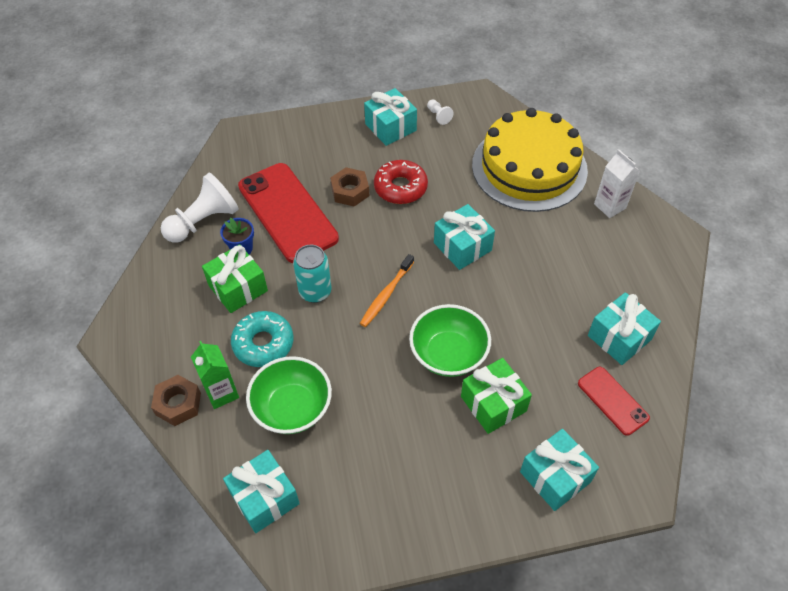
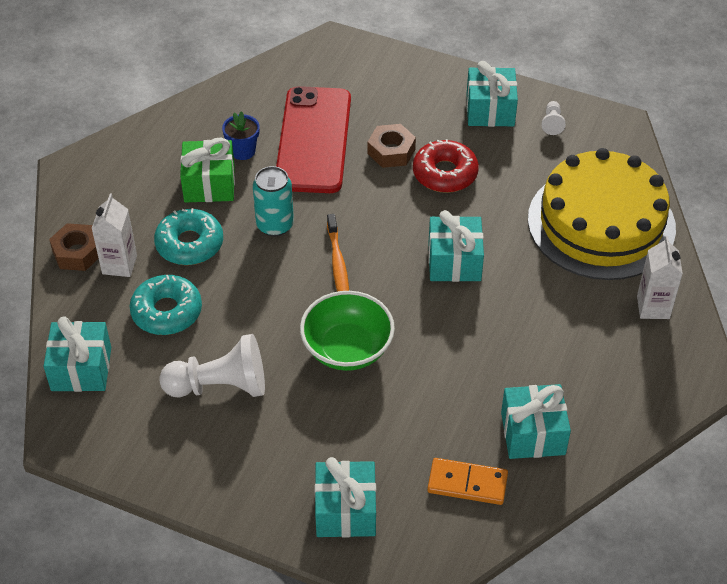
camera: 35 degrees right, 5 degrees down
white pawn [161,173,239,243] -> white pawn moved to [159,334,265,398]
green carton [191,341,239,409] -> white carton [91,194,137,277]
green bowl [246,356,332,434] -> turquoise donut [130,275,202,335]
orange toothbrush [360,254,414,327] -> orange toothbrush turned 75 degrees counterclockwise [327,214,349,292]
green gift [461,358,532,434] -> none
red phone [578,367,650,436] -> orange domino [427,458,508,505]

